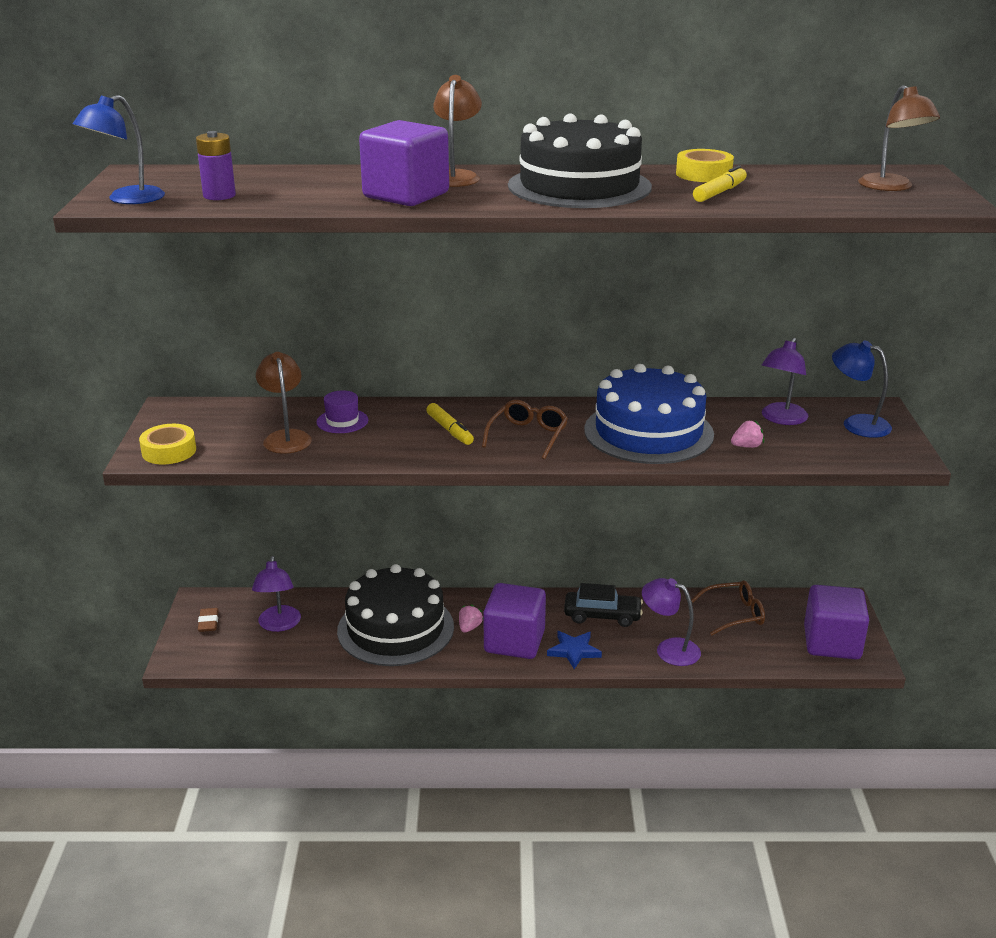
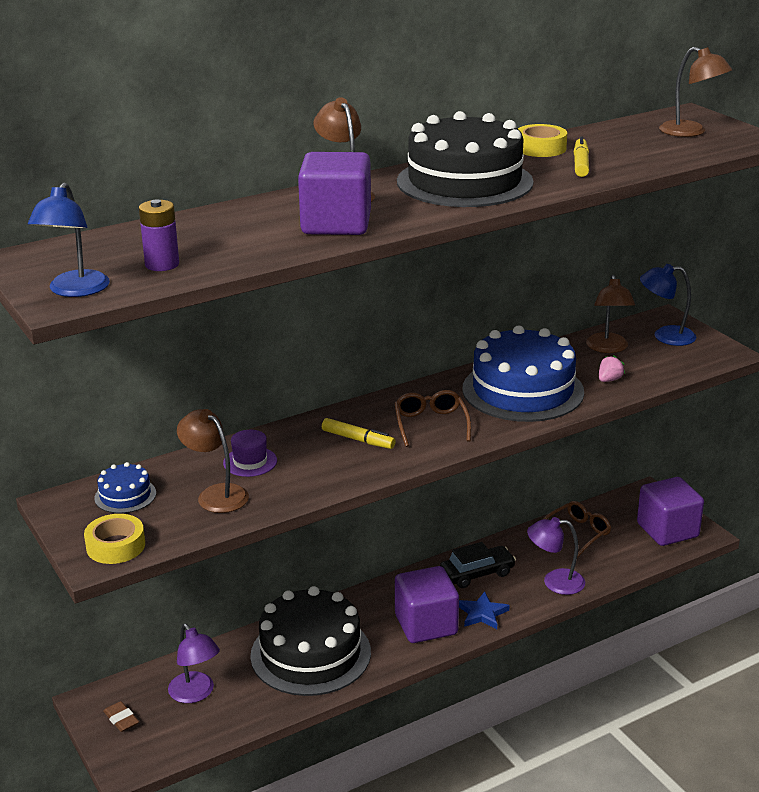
camera: 30 degrees left, 0 degrees up
pink strawberry [459,604,484,633] -> none
purple lamp [762,338,808,425] -> brown lamp [586,275,635,353]
none -> blue cake [94,462,156,513]

